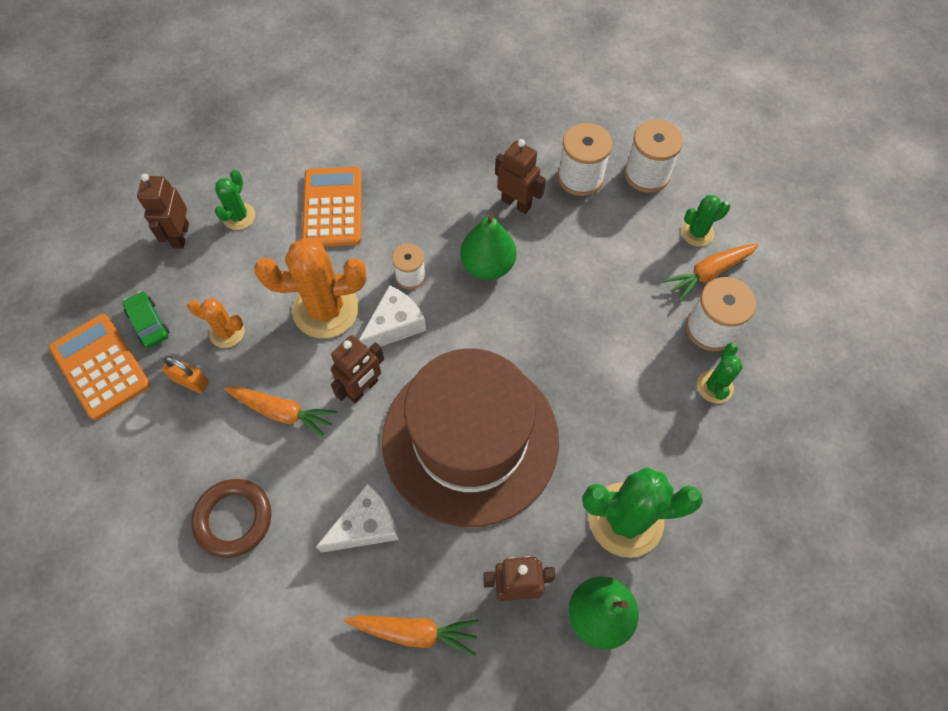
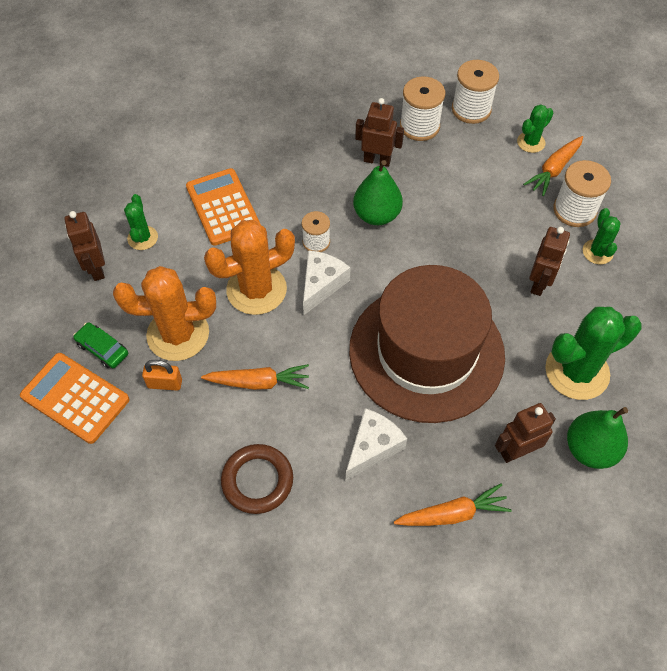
camera: 20 degrees left, 5 degrees down
orange cactus [187,298,245,348] -> orange cactus [113,266,216,361], size x1.91
brown robot [331,335,384,403] -> brown robot moved to [529,227,570,296]

